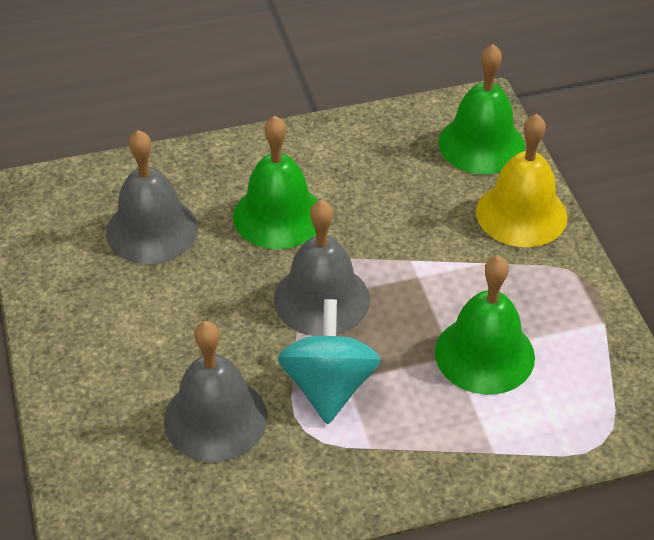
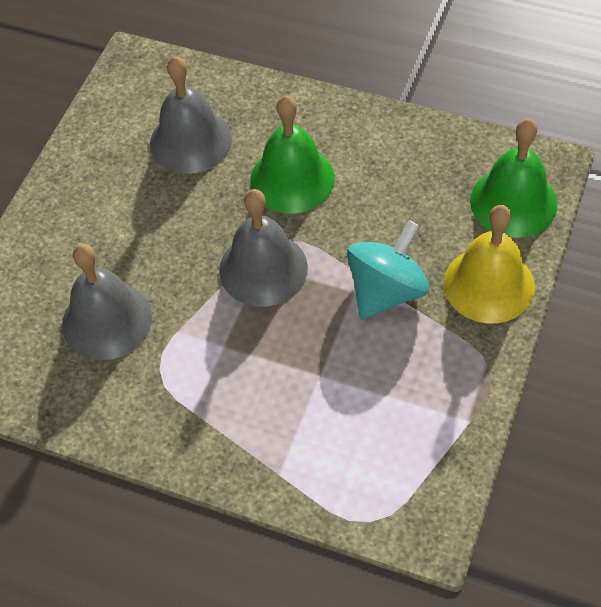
camera: 40 degrees right, 10 degrees up
turquoise spinning top [278,299,381,424] -> turquoise spinning top moved to [347,220,429,320]
green bell [435,256,535,395] -> none

